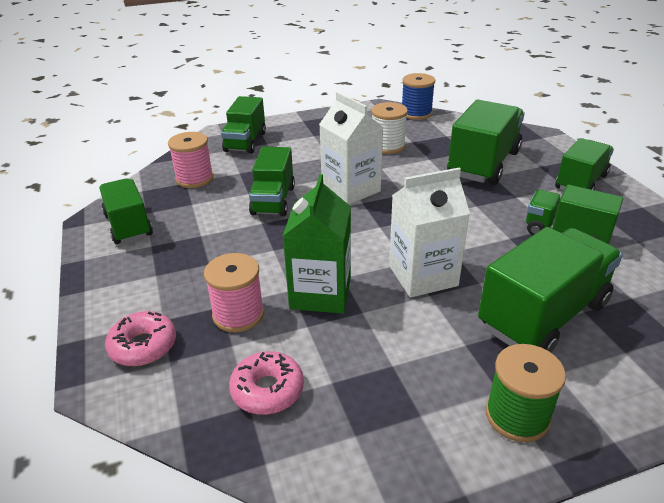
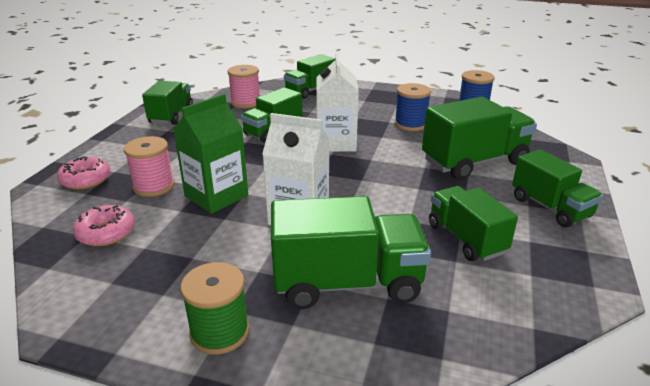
camera: 35 degrees right, 5 degrees down
white spool [371,102,408,154] -> blue spool [394,83,431,131]
green truck [555,138,614,190] -> green truck turned 75 degrees clockwise [512,149,603,228]

